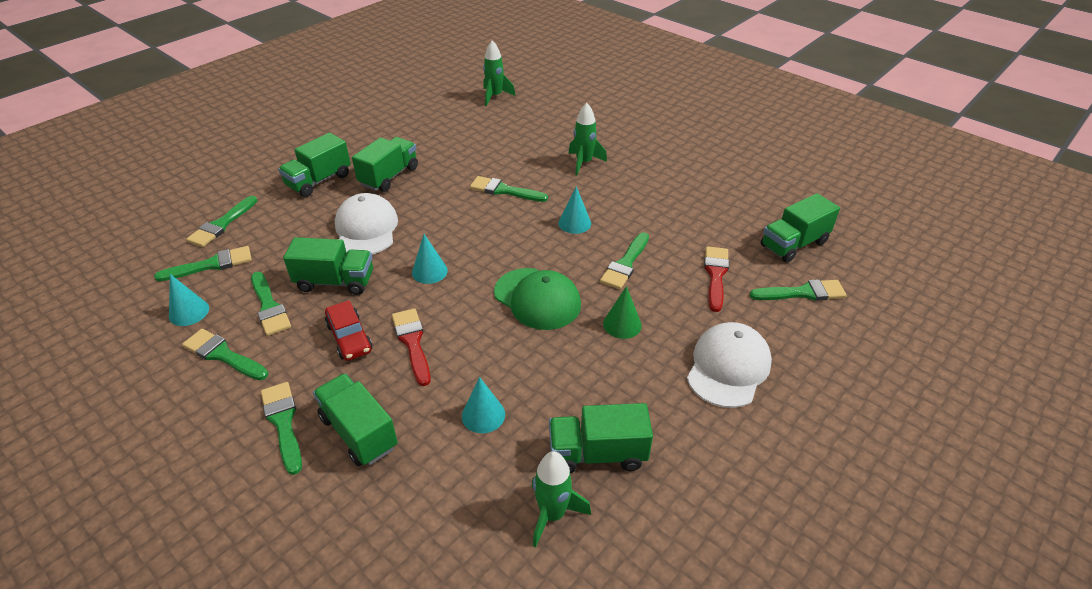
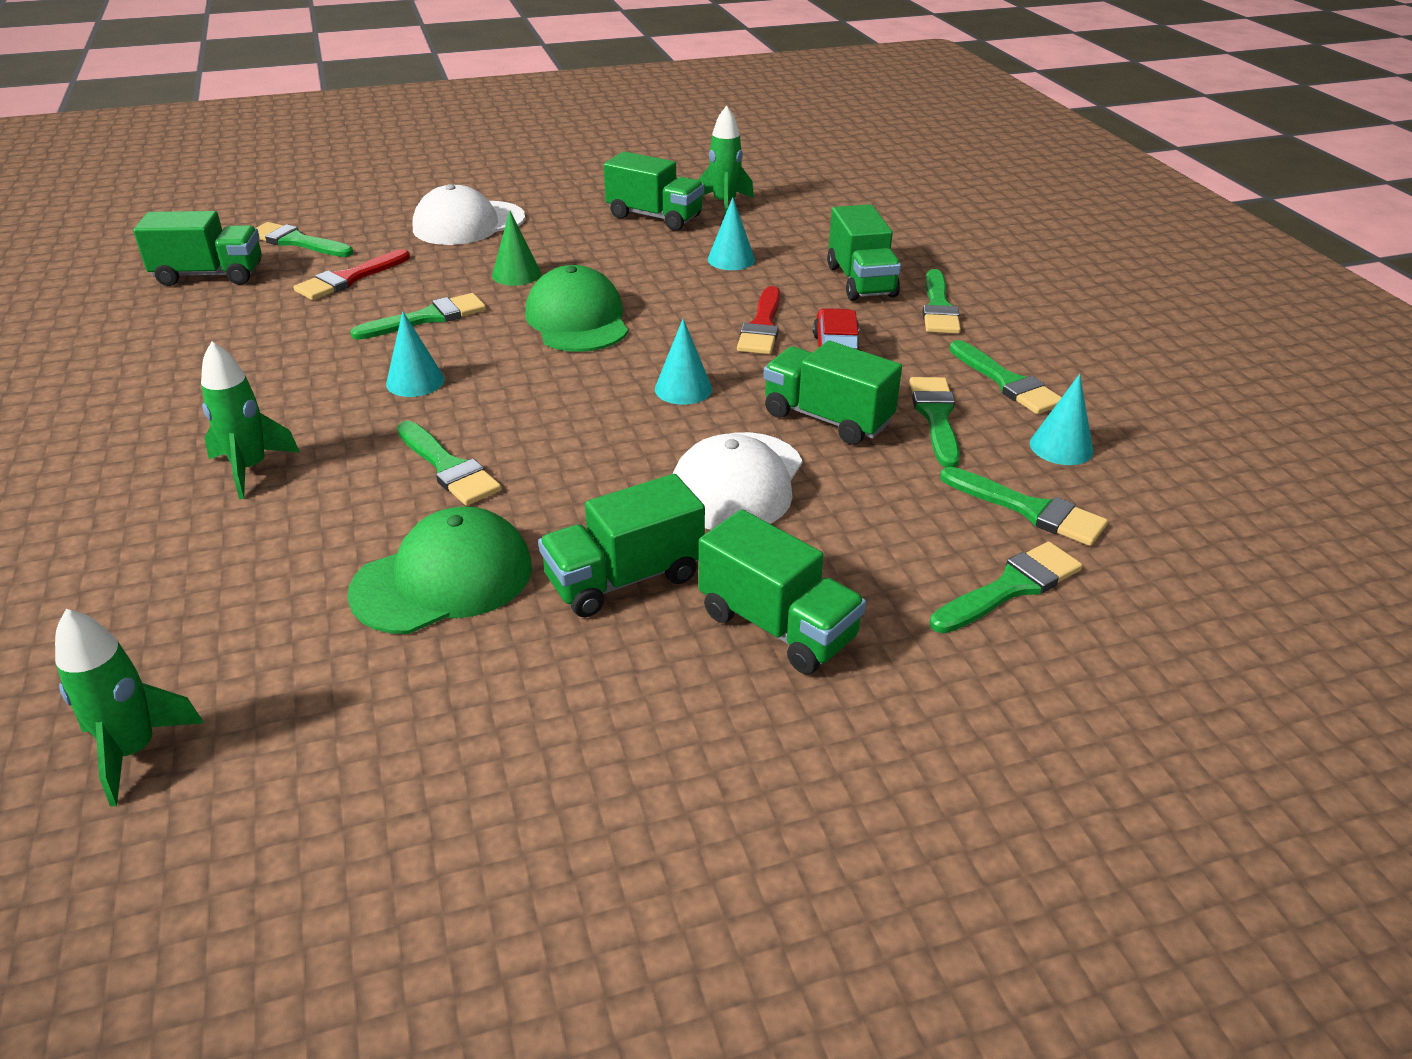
camera: 150 degrees left, 5 degrees down
green brush [154,246,252,281] -> green brush turned 150 degrees counterclockwise [940,467,1108,546]
green truck [278,133,351,197] -> green truck turned 60 degrees clockwise [699,509,866,674]
none -> green cap [347,506,532,634]

